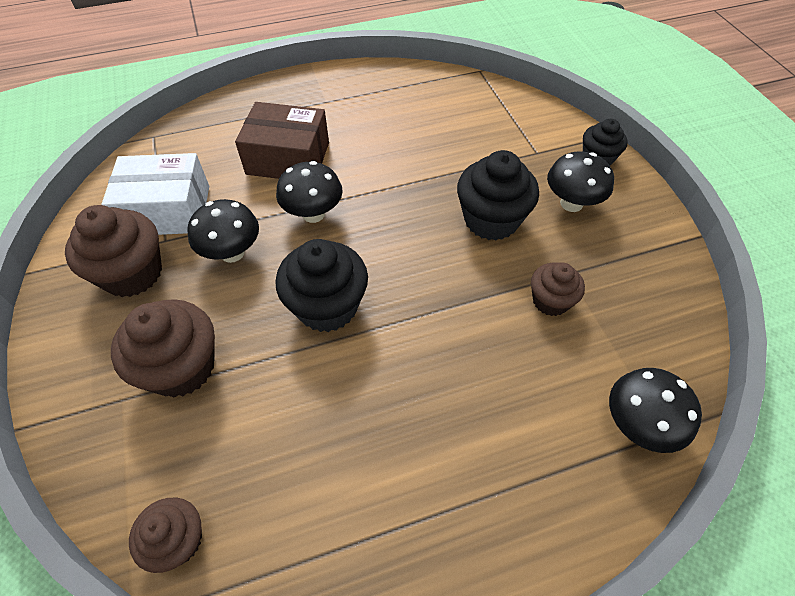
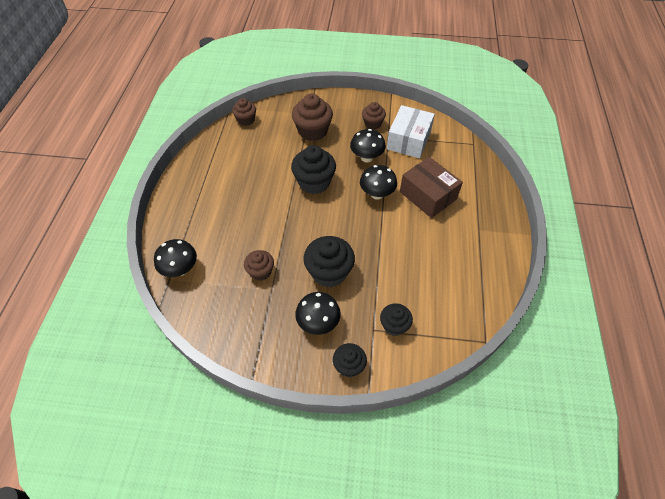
camera: 115 degrees right, 0 degrees up
brown cupcake [65,205,162,297] -> brown cupcake [362,102,386,130], size x0.60
brown box [235,102,329,179] -> brown box turned 75 degrees counterclockwise [400,157,463,218]
none -> black cupcake [380,303,413,336]

